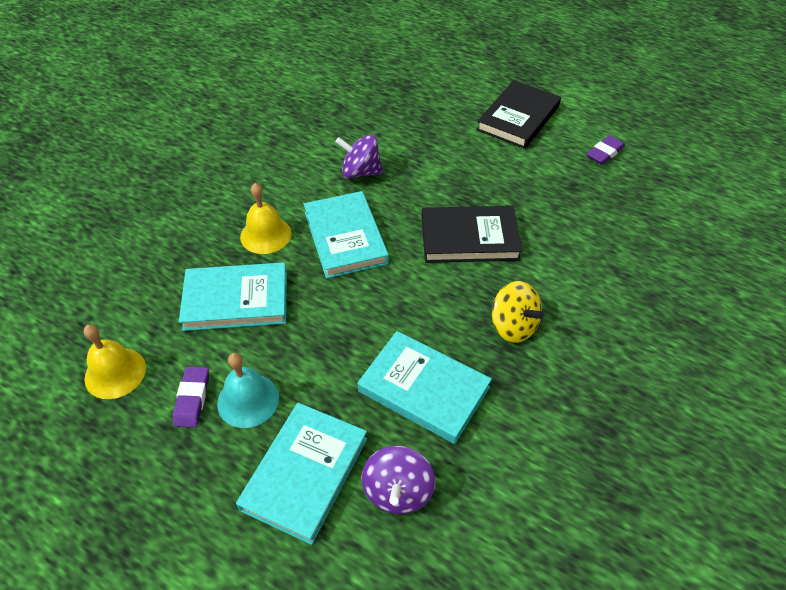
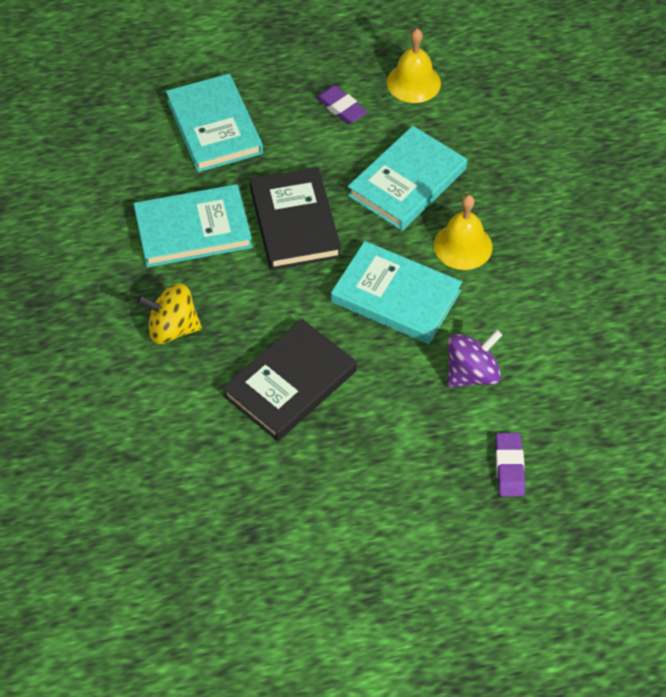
camera: 135 degrees right, 5 degrees up
turquoise bell [217,353,279,428] -> none
purple spinning top [362,446,435,514] -> none
black book [477,80,561,149] -> black book moved to [250,167,341,270]
purple eraser [586,135,625,165] -> purple eraser moved to [495,433,525,497]

